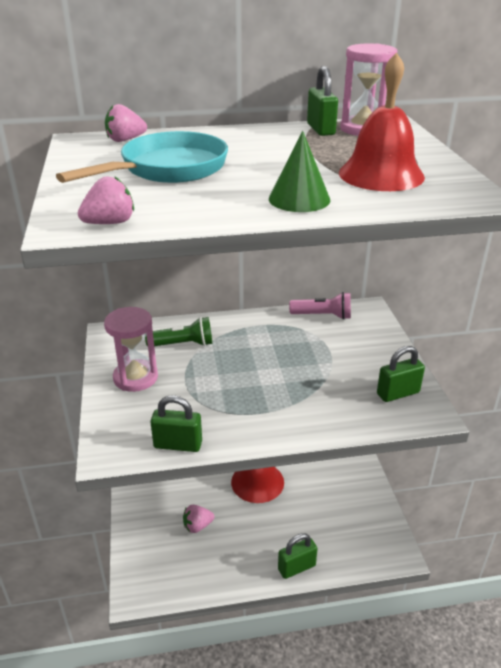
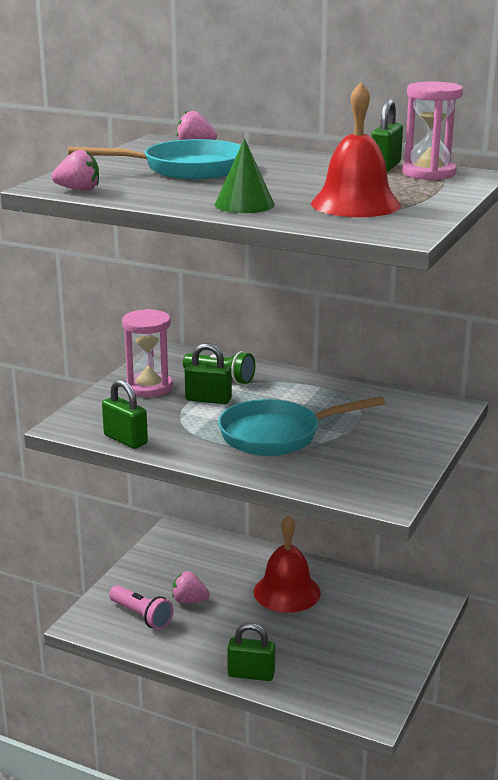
camera: 35 degrees right, 10 degrees down
pink flashlight [289,292,351,320] -> pink flashlight moved to [109,585,174,630]
green padlock [377,346,425,402] -> green padlock moved to [185,343,232,404]
none -> turquoise pan [218,396,385,456]

